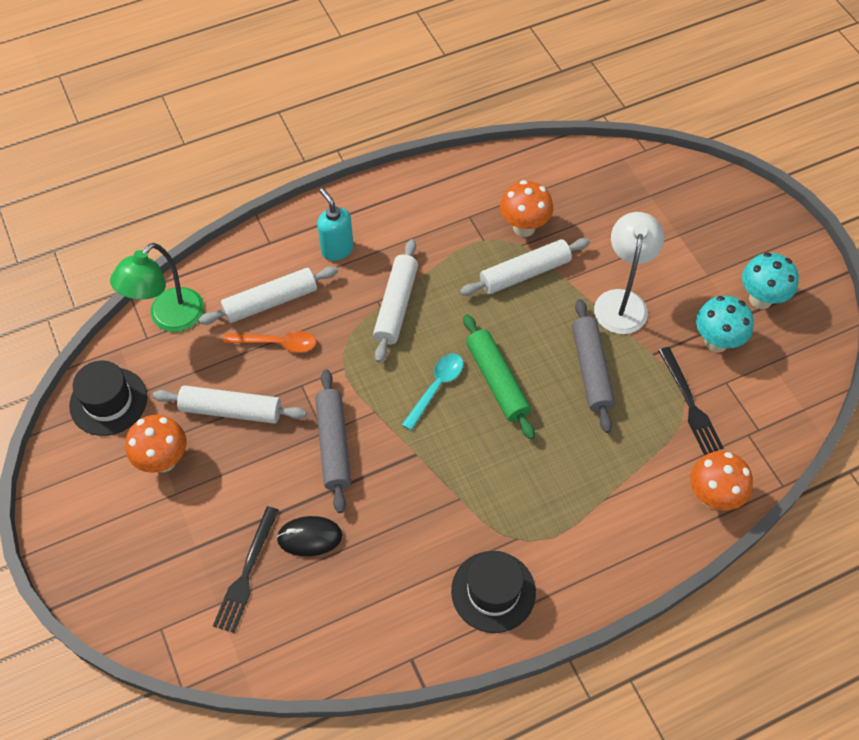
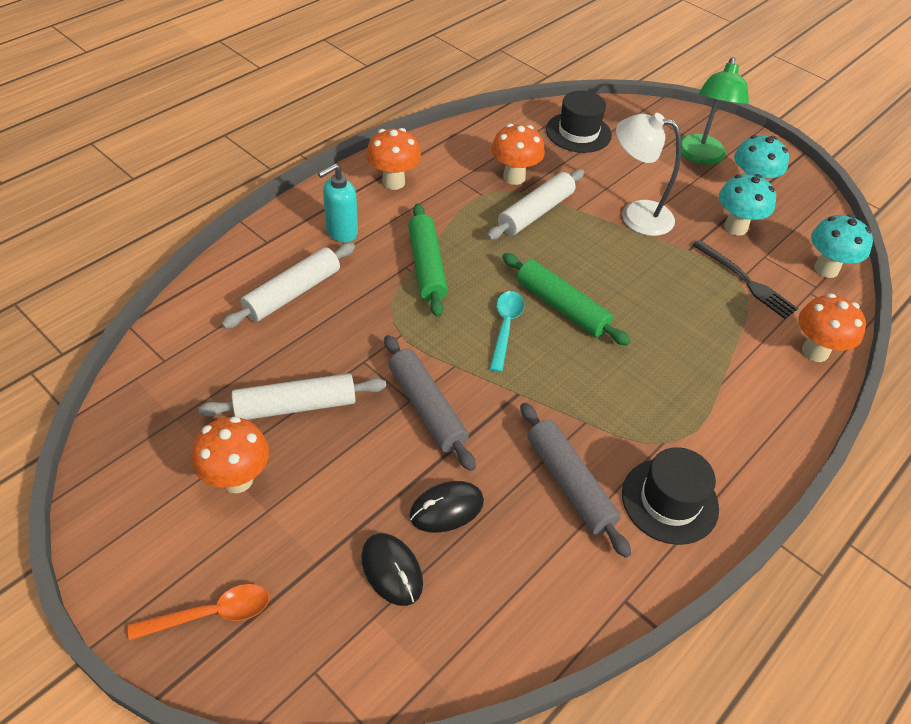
camera: 25 degrees left, 10 degrees down
black hat [69,360,147,436] -> black hat moved to [546,91,612,153]
green lamp [110,243,204,332] -> green lamp moved to [681,57,749,165]
black fork [213,506,279,633] -> black mouse [361,533,423,606]
orange spoon [224,331,316,353] -> orange spoon moved to [128,584,269,641]
turquoise soap dispenser [317,188,354,261] -> turquoise soap dispenser turned 75 degrees counterclockwise [318,163,358,243]
white rolling pin [373,239,418,363] -> green rolling pin [408,203,448,317]
grey rolling pin [572,299,615,433] -> grey rolling pin moved to [520,402,631,558]
white lamp [594,212,664,334] -> white lamp turned 60 degrees counterclockwise [616,113,682,236]
none -> orange mushroom [366,128,421,190]
none -> turquoise mushroom [811,214,873,278]

